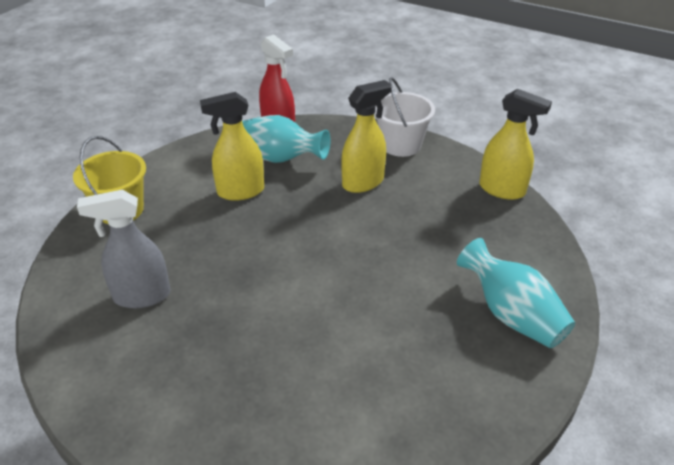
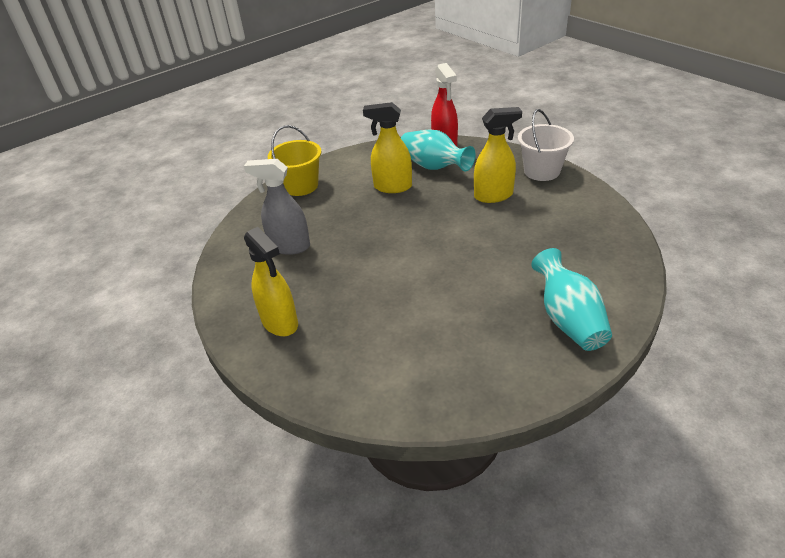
camera: 25 degrees right, 0 degrees up
yellow spray bottle [479,89,552,200] -> yellow spray bottle moved to [244,227,298,336]

